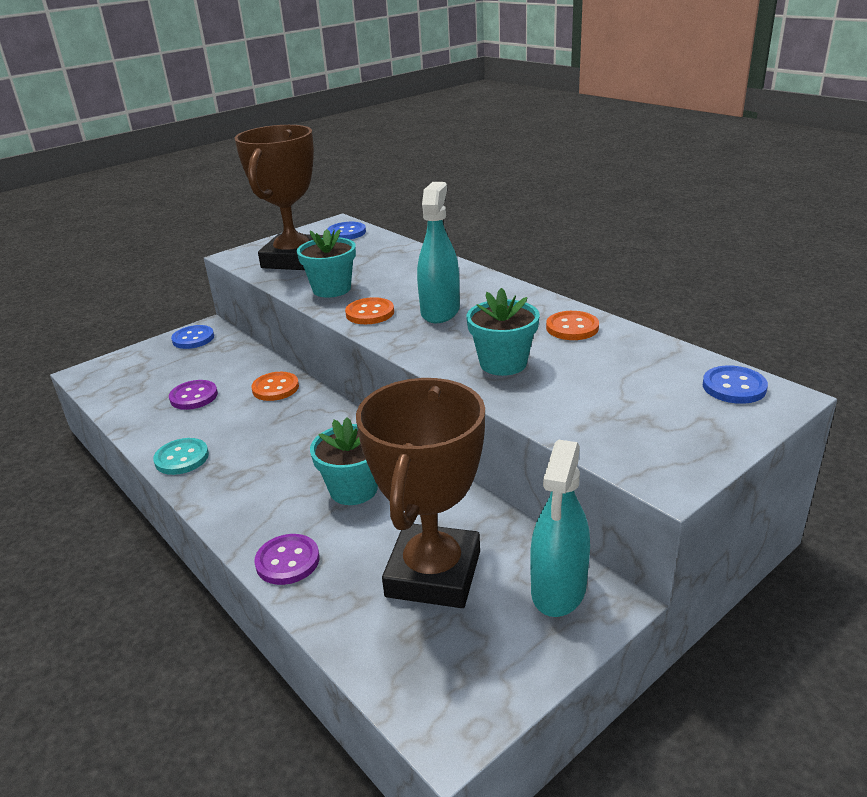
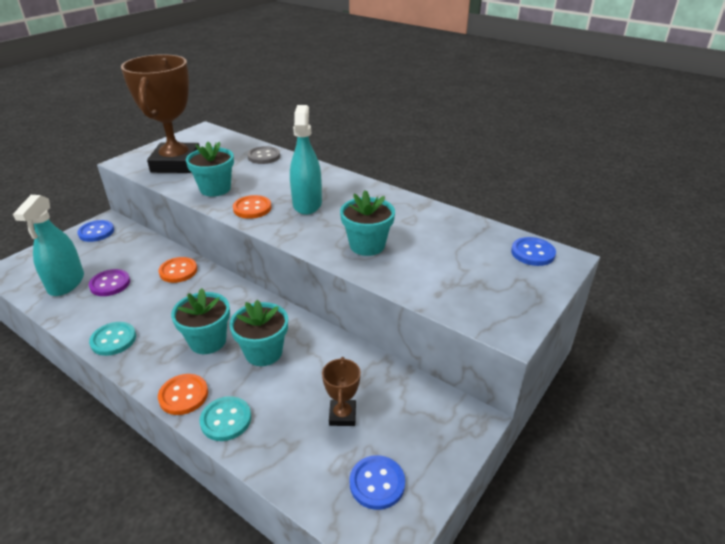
camera: 15 degrees left, 5 degrees up
purple button [254,534,320,585] -> turquoise button [199,396,251,441]
blue button [328,222,366,239] -> blue button moved to [349,455,405,510]
brown trophy [356,378,485,608] -> brown trophy [322,357,361,426], size x0.43
turquoise spray bottle [530,440,590,617] -> turquoise spray bottle moved to [13,195,84,296]
orange button [546,311,599,340] -> orange button moved to [158,374,208,415]
none -> turquoise flower pot [171,288,230,354]
none -> grey button [247,146,280,164]

